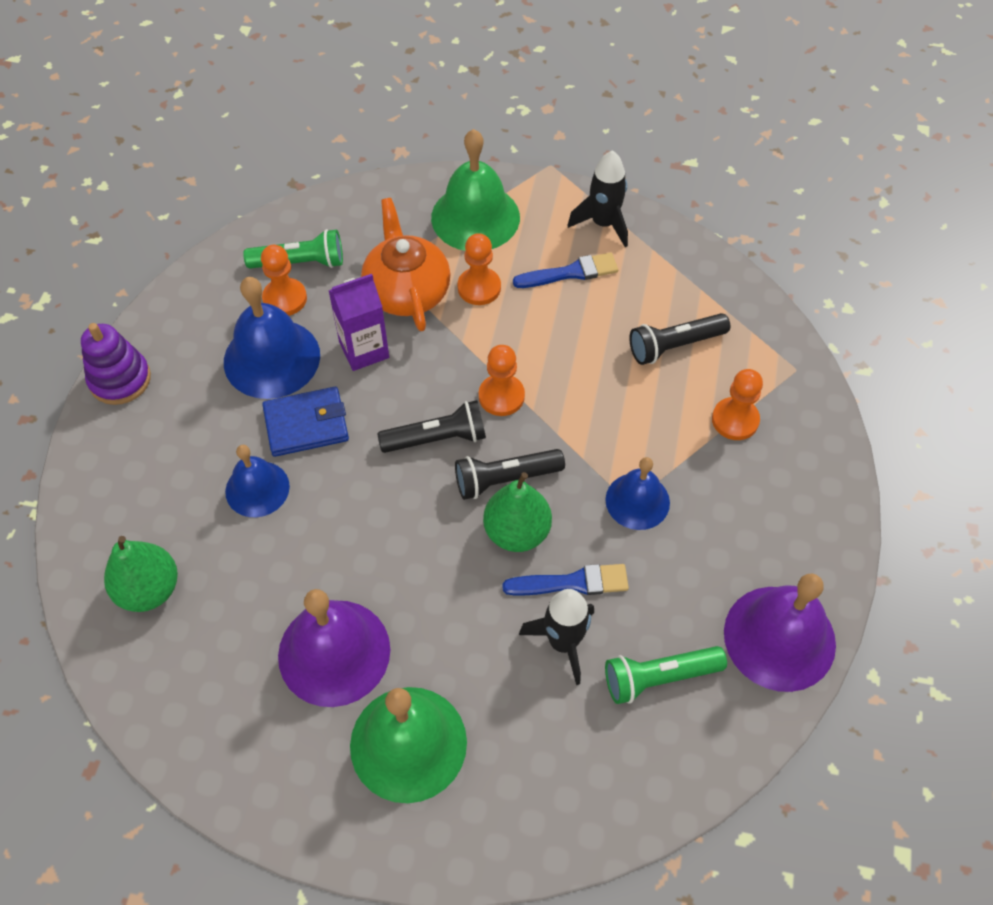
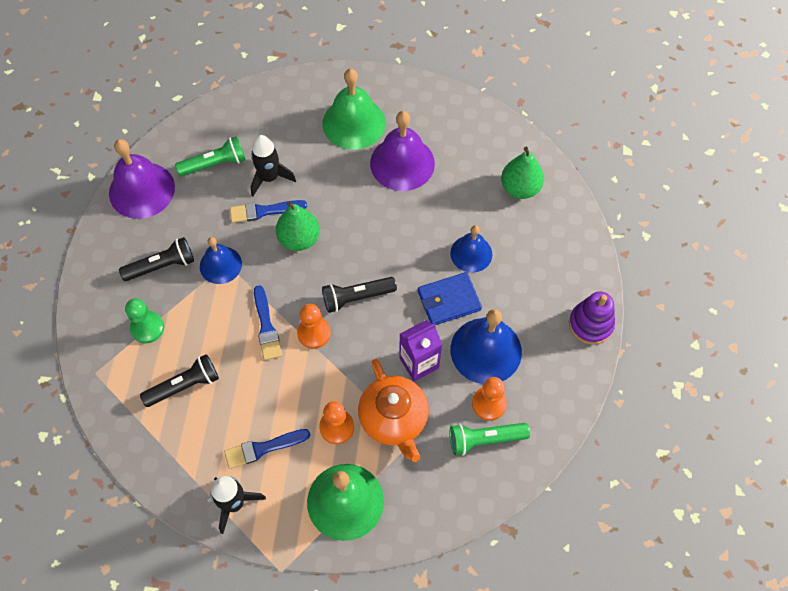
camera: 175 degrees right, 5 degrees up
black flashlight [455,449,565,500] -> black flashlight moved to [119,237,194,281]
orange pawn [712,369,763,440] -> green pawn [125,298,164,343]
none -> blue brush [254,285,282,360]

